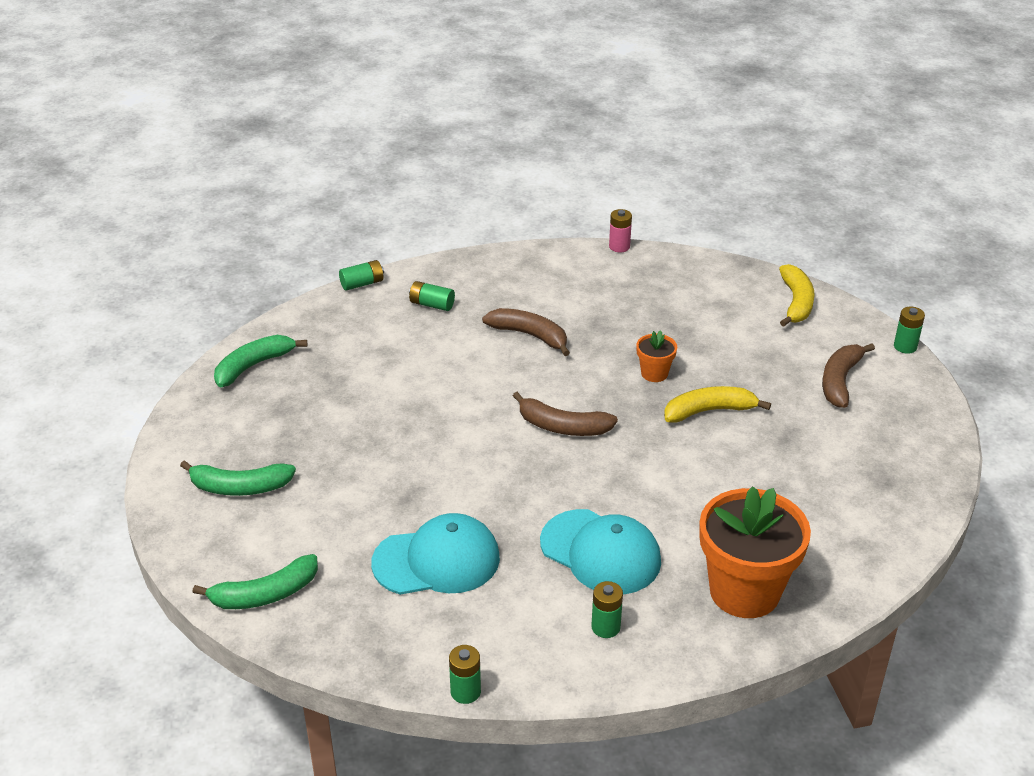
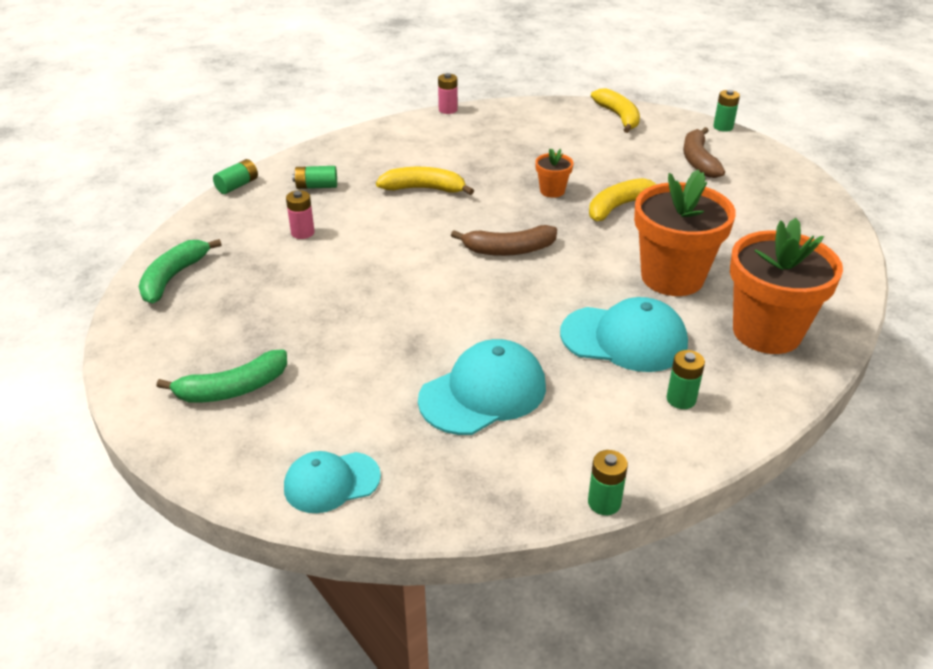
camera: 25 degrees left, 0 degrees up
green banana [192,554,318,609] -> turquoise cap [284,451,381,513]
brown banana [482,308,570,356] -> yellow banana [376,167,474,195]
none -> pink battery [286,190,315,239]
none -> orange flower pot [634,169,736,296]

